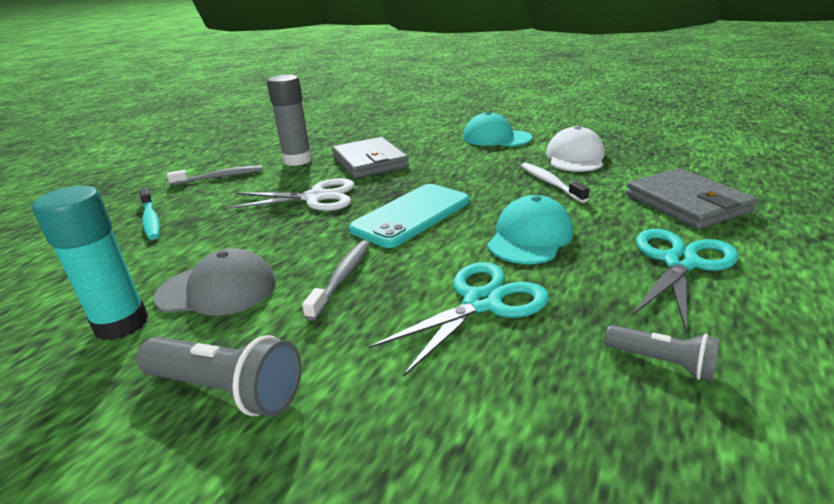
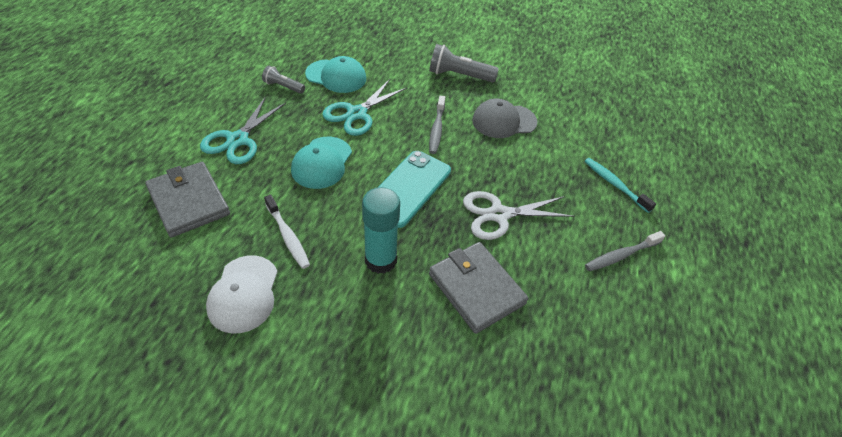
camera: 165 degrees right, 20 degrees up
turquoise glue stick [32,186,148,340] -> turquoise glue stick moved to [362,187,400,274]
grey glue stick [267,75,312,166] -> none
turquoise cap [463,111,532,146] -> turquoise cap moved to [305,56,366,93]

